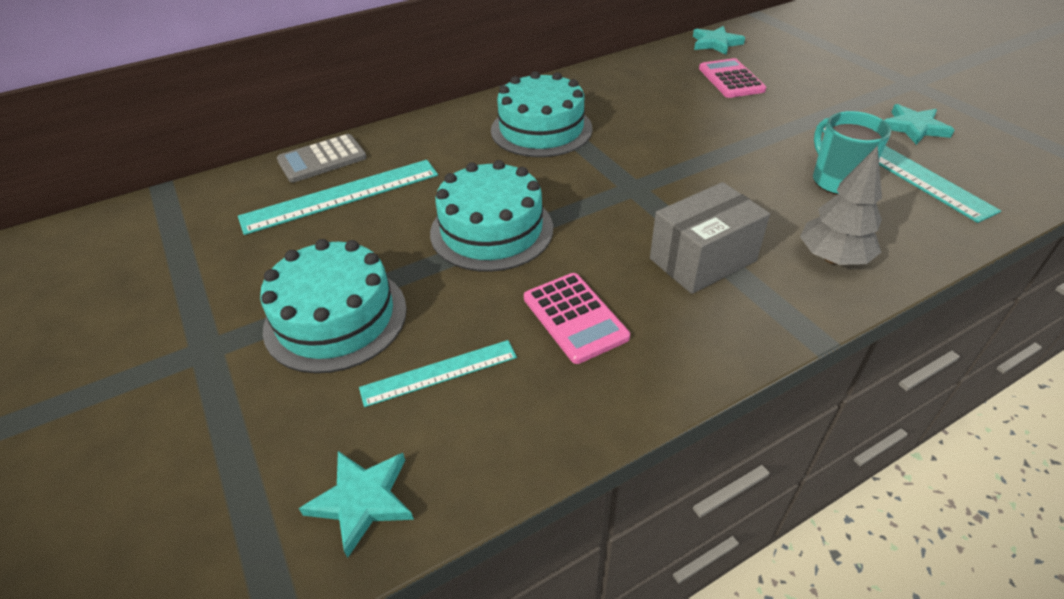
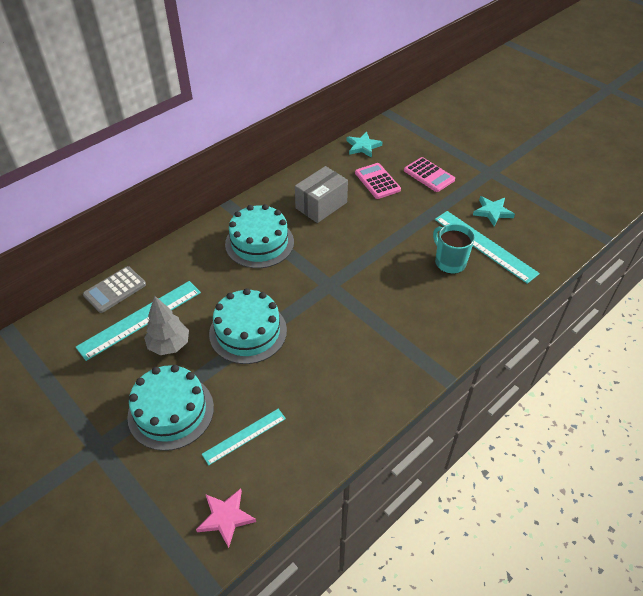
camera: 15 degrees left, 5 degrees up
turquoise star [299,451,414,558] -> pink star [196,489,256,548]
pink calculator [524,273,630,364] -> pink calculator moved to [404,157,455,192]
grey box [650,182,770,294] -> grey box moved to [295,166,348,223]
grey tree [800,146,882,265] -> grey tree moved to [144,295,189,355]

